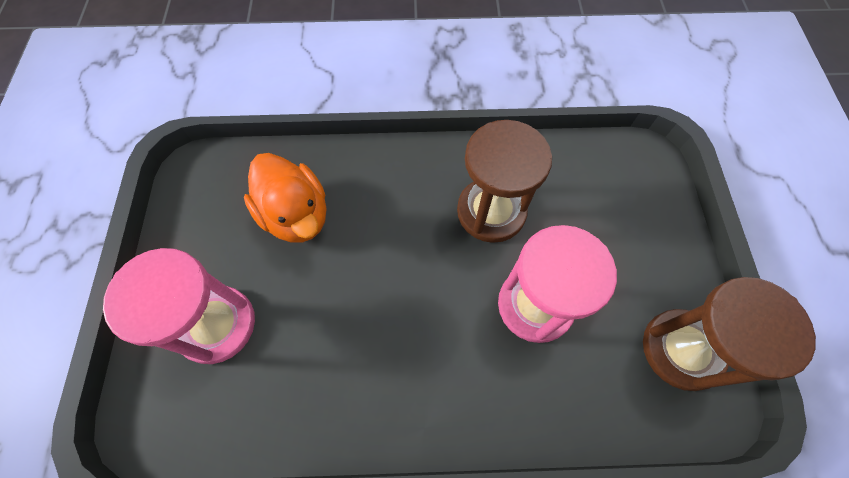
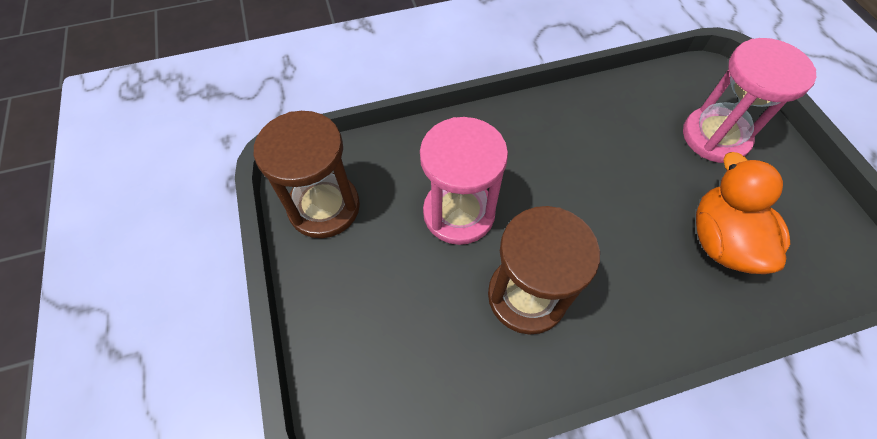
camera: 165 degrees right, 5 degrees down
orange duck [244,153,326,243] -> orange duck turned 45 degrees clockwise [696,152,790,274]

